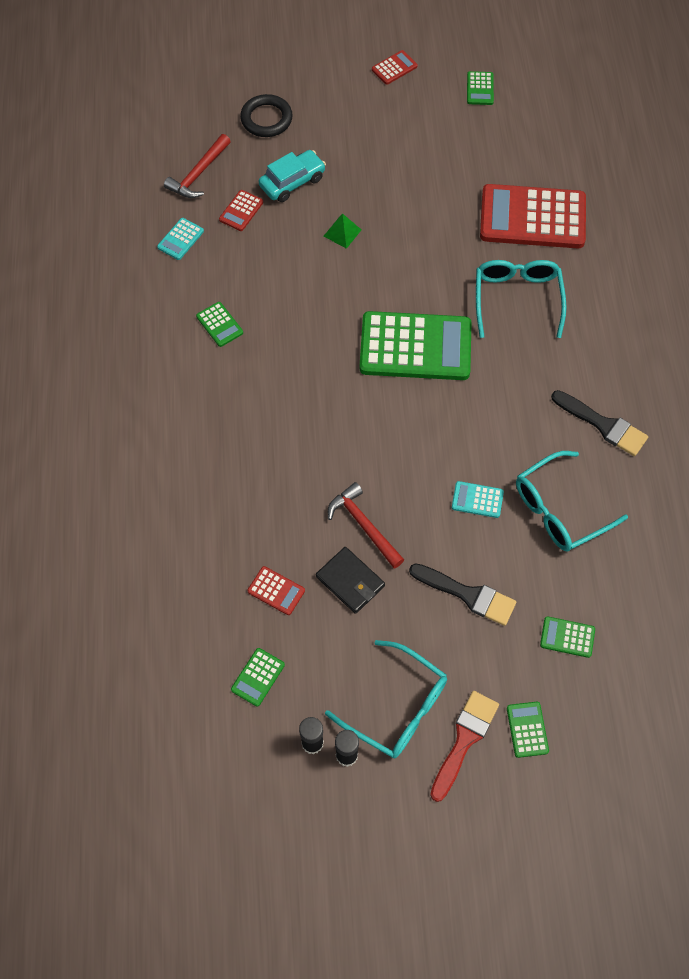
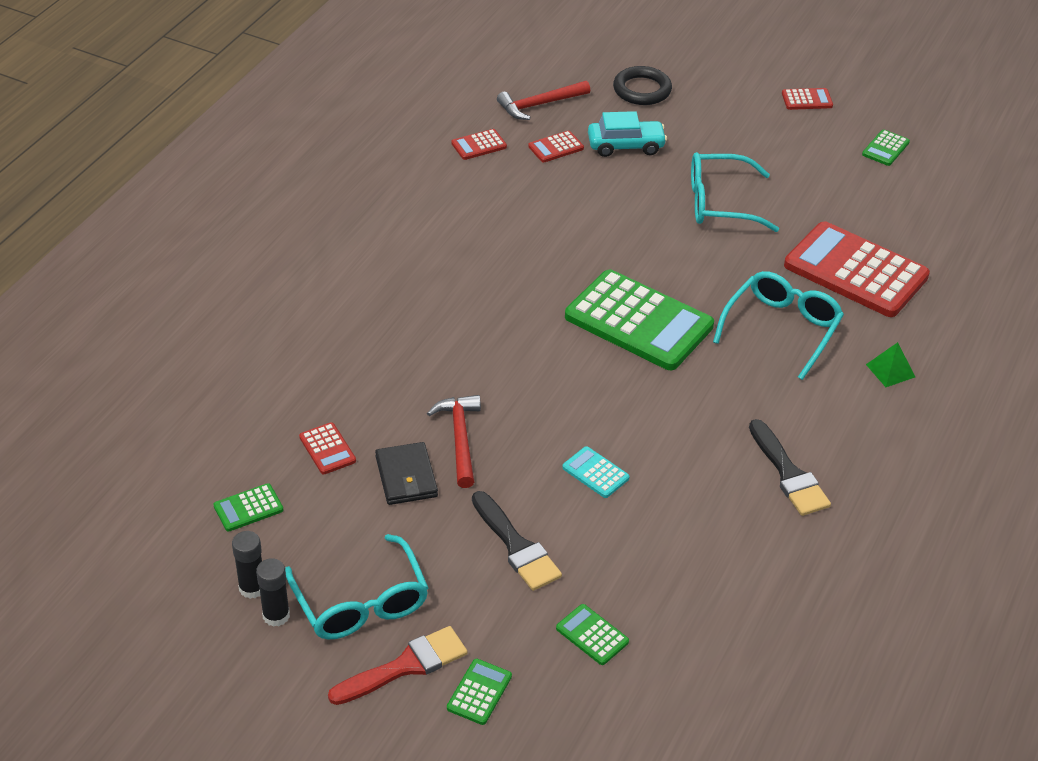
camera: 30 degrees right, 20 degrees down
turquoise calculator [157,218,204,260] -> red calculator [452,129,507,160]
green calculator [196,302,243,347] -> none
green pyramid [324,213,361,249] -> green pyramid moved to [866,342,915,387]
turquoise glasses [516,451,628,552] -> turquoise glasses moved to [691,152,779,232]

